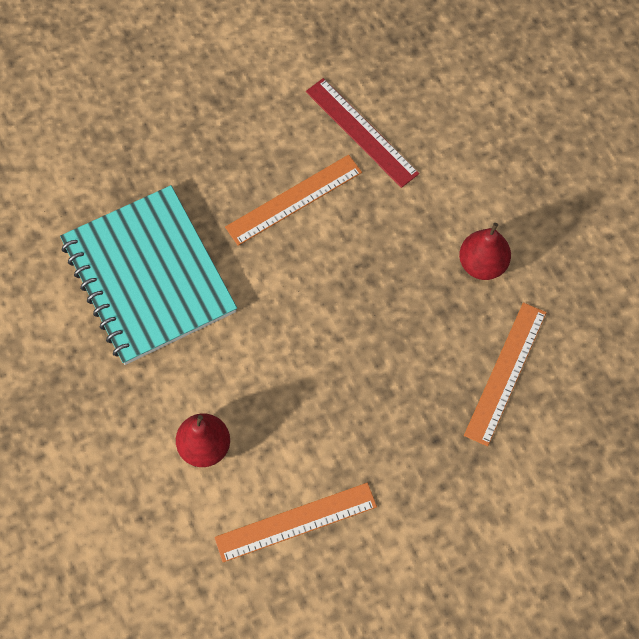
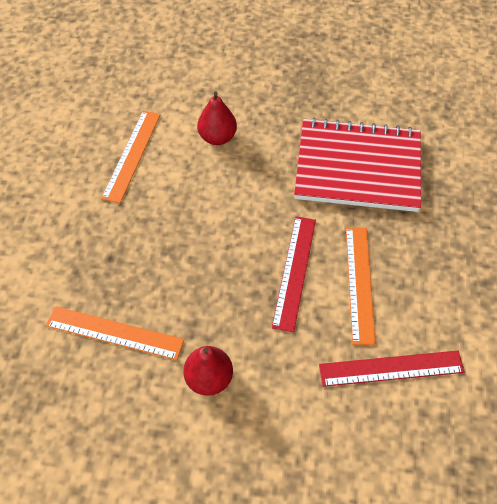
camera: 125 degrees right, 10 degrees down
turquoise notebook [60,185,237,365] -> red notebook [294,118,421,212]
orange ruler [464,302,547,446] -> orange ruler turned 45 degrees counterclockwise [46,306,184,360]
none -> red ruler [272,216,316,333]

